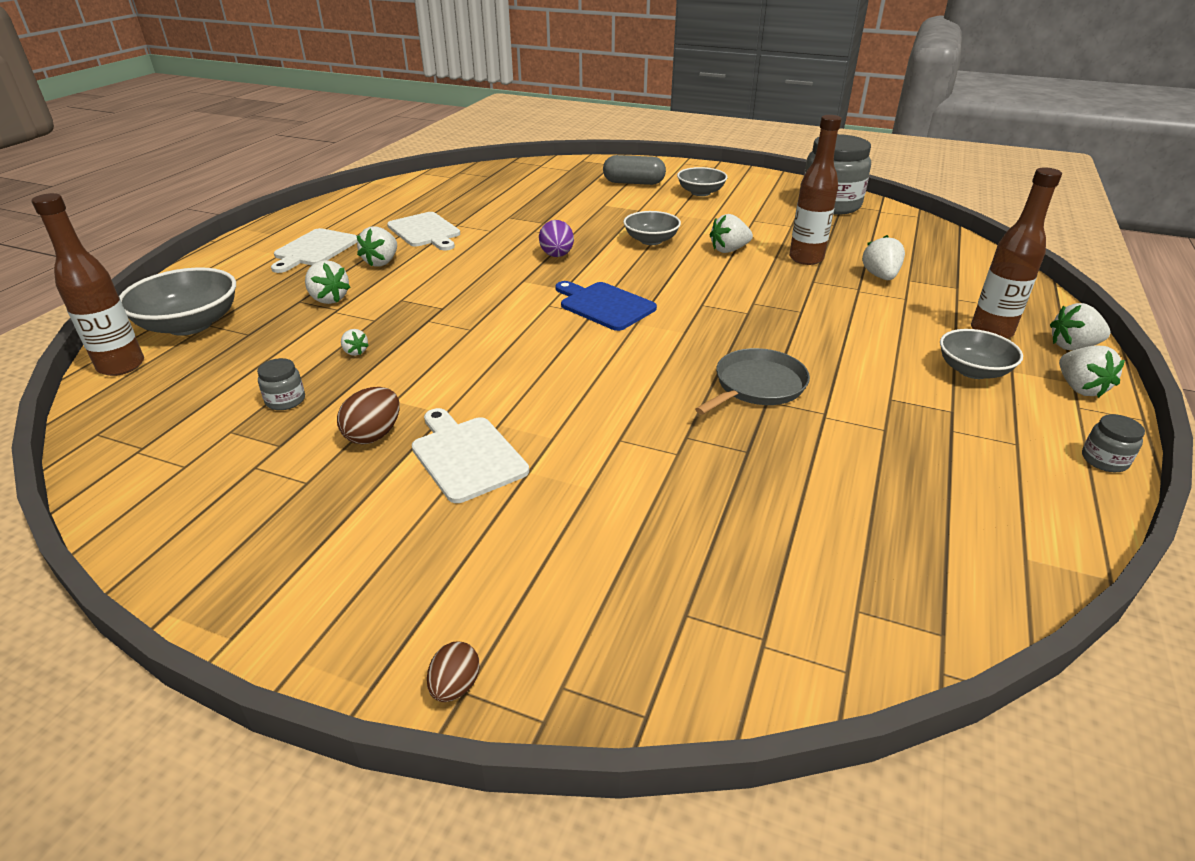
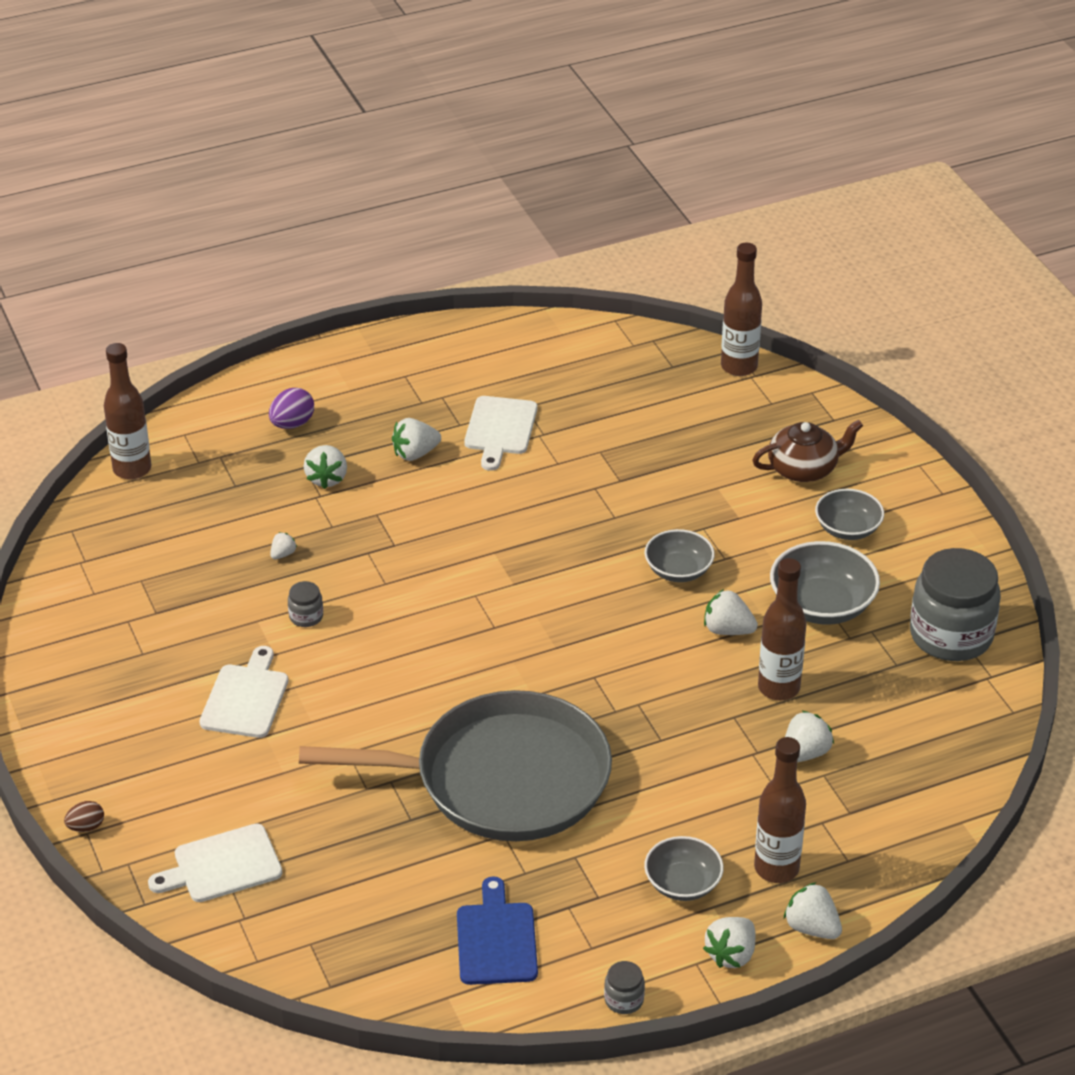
camera: 45 degrees right, 5 degrees up
grey bowl [119,267,236,336] -> grey bowl moved to [770,541,880,625]
grey jar [257,358,305,410] -> grey jar moved to [288,581,323,627]
white cutting board [271,228,358,273] -> white cutting board moved to [148,823,282,902]
brown egg [337,387,399,444] -> none
white strawberry [341,329,369,356] -> white strawberry turned 150 degrees counterclockwise [270,532,297,559]
purple egg [539,220,574,257] -> purple egg moved to [269,388,314,429]
blue cutting board [555,281,657,331] -> blue cutting board moved to [457,877,538,985]
grey capsule [603,155,666,185] -> brown teapot [752,420,863,482]
grey pan [695,348,810,415] -> grey pan [299,690,612,841], size x2.16
none -> brown bottle [721,243,762,376]

